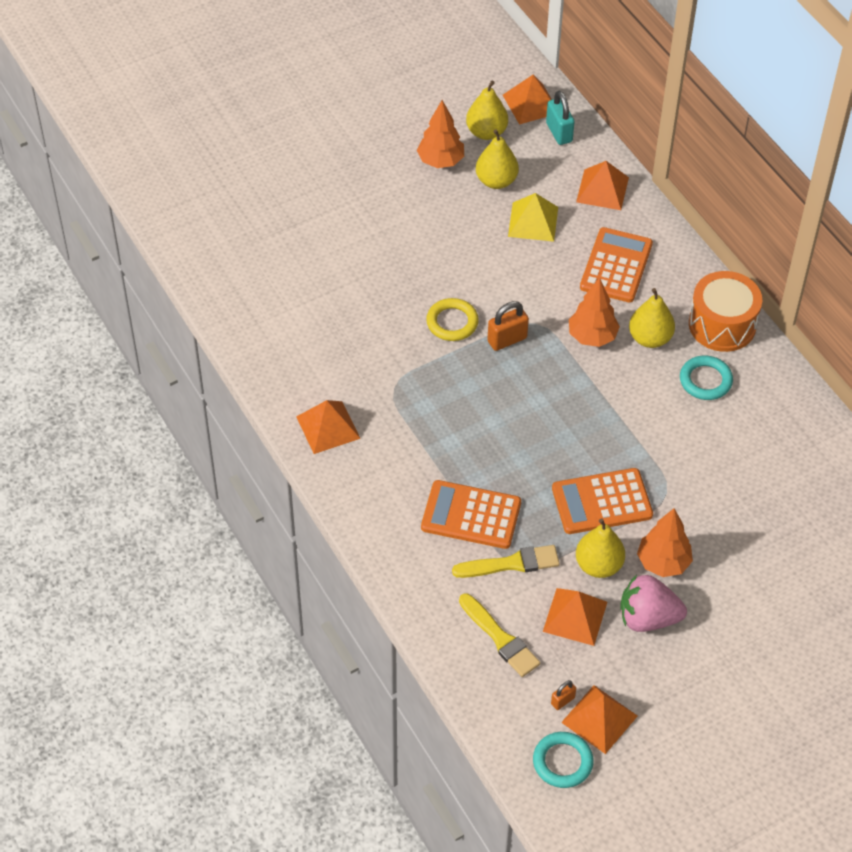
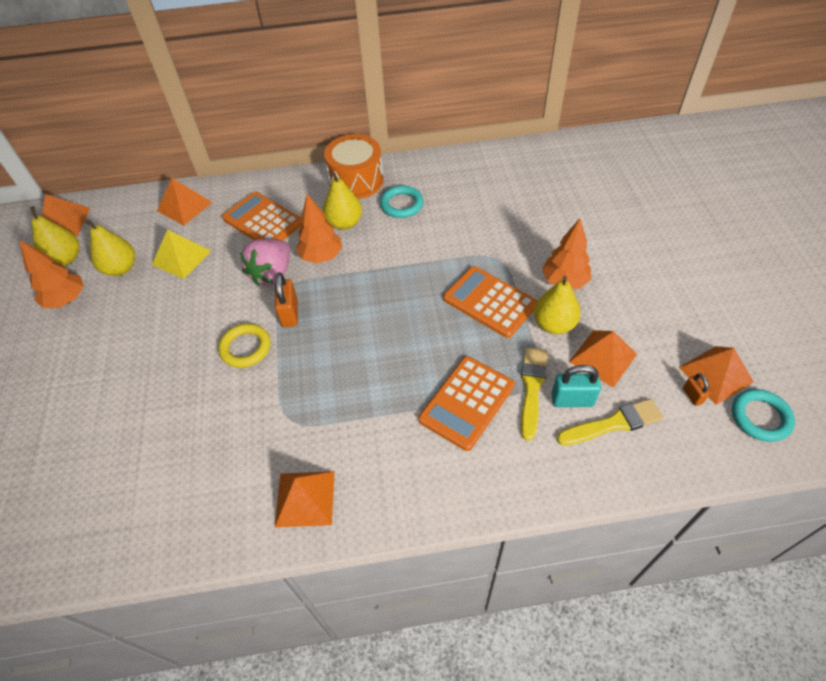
camera: 65 degrees left, 0 degrees up
turquoise padlock [546,91,575,145] -> turquoise padlock moved to [551,365,601,407]
orange calculator [552,468,653,534] -> orange calculator turned 120 degrees clockwise [443,266,537,338]
pink strawberry [620,575,687,632] -> pink strawberry moved to [240,239,290,286]

